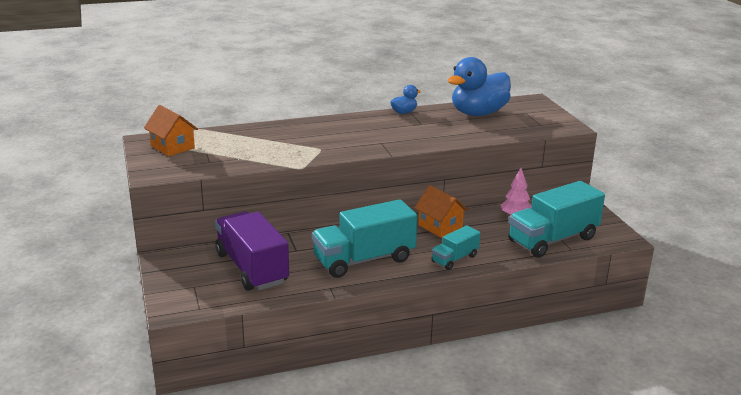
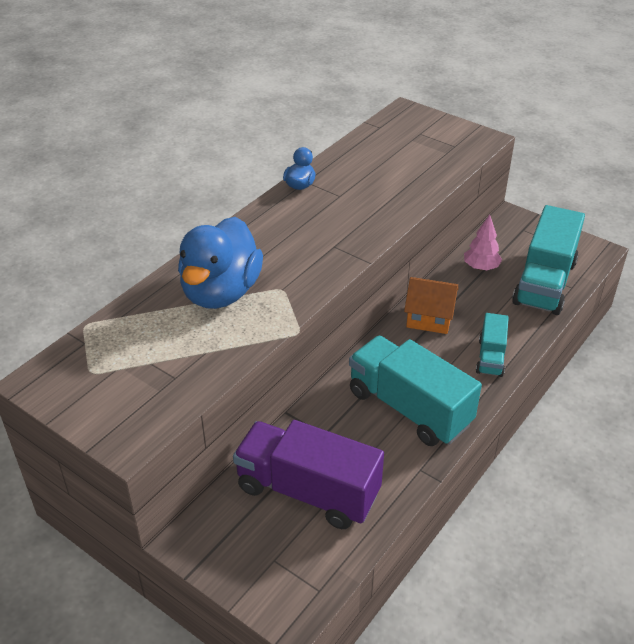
camera: 35 degrees left, 15 degrees up
orange house [144,105,198,156] -> none
turquoise truck [312,199,418,278] -> turquoise truck turned 105 degrees clockwise [349,336,482,446]
blue duck [448,57,511,116] -> blue duck moved to [178,217,263,309]

